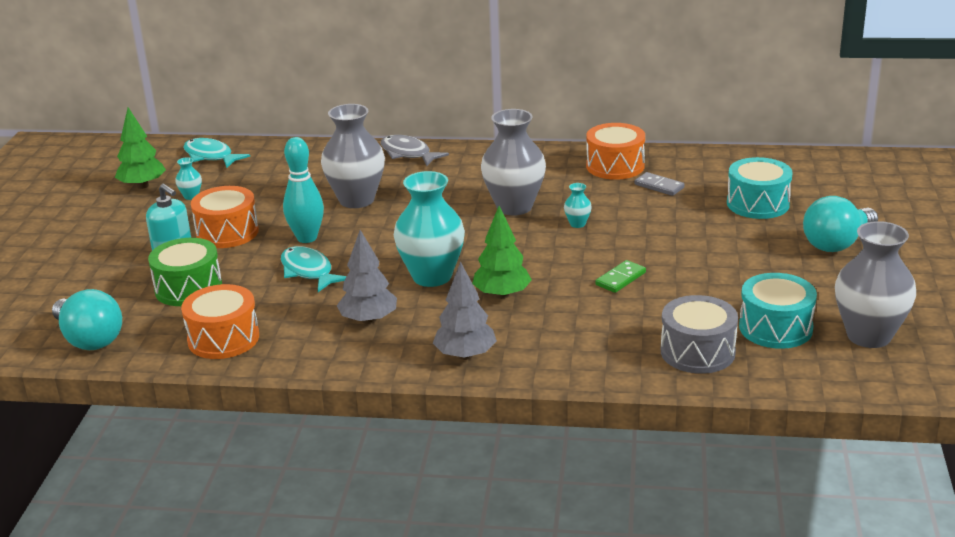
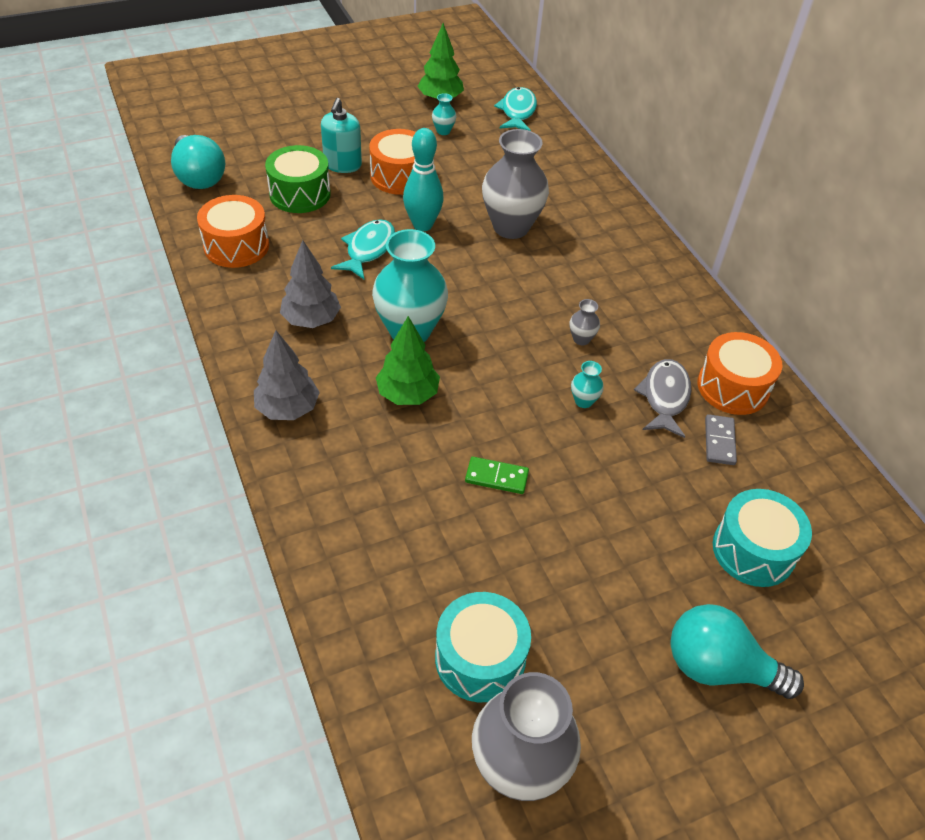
camera: 55 degrees right, 20 degrees up
turquoise light bulb [52,289,122,350] -> turquoise light bulb turned 45 degrees counterclockwise [171,135,225,189]
grey fish [380,135,449,166] -> grey fish moved to [634,359,691,438]
grey vase [481,109,546,215] -> grey vase [569,299,600,345], size x0.42
grey drum [661,295,738,374] -> none

